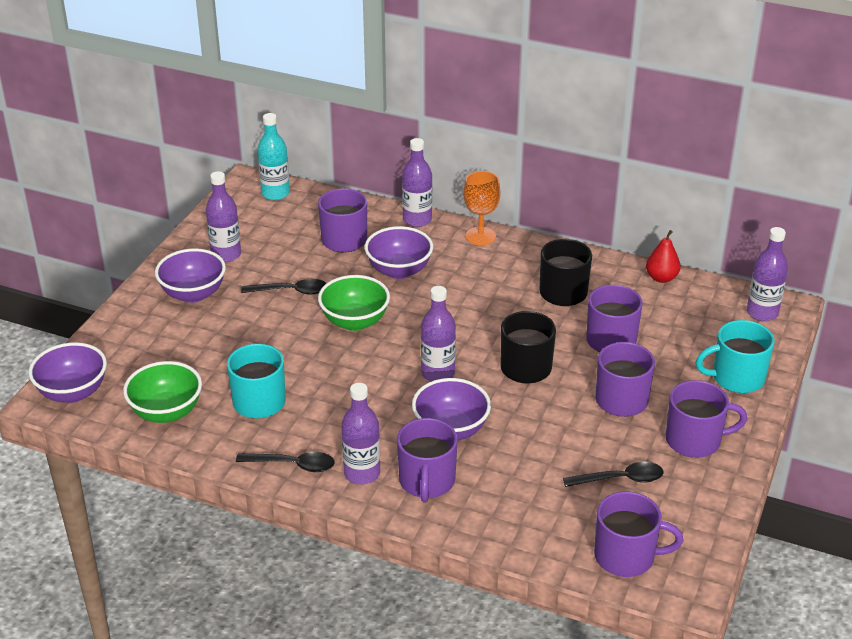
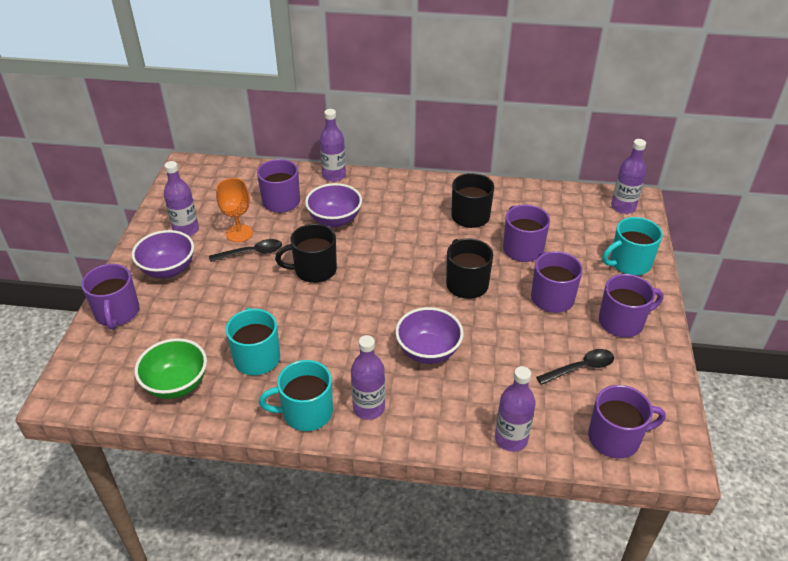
camera: 15 degrees left, 5 degrees up
purple bowl [29,342,107,403] -> none
black spoon [236,452,334,472] -> turquoise mug [259,360,333,431]
turquoise bottle [257,113,290,200] -> none
green bowl [318,275,390,331] -> black mug [275,224,337,283]
purple mug [397,418,458,503] -> purple mug moved to [81,264,139,330]
purple bottle [421,286,456,382] -> purple bottle moved to [495,366,536,452]
orange goblet [464,171,500,245] -> orange goblet moved to [216,178,253,242]
red pear [646,230,681,283] -> none

